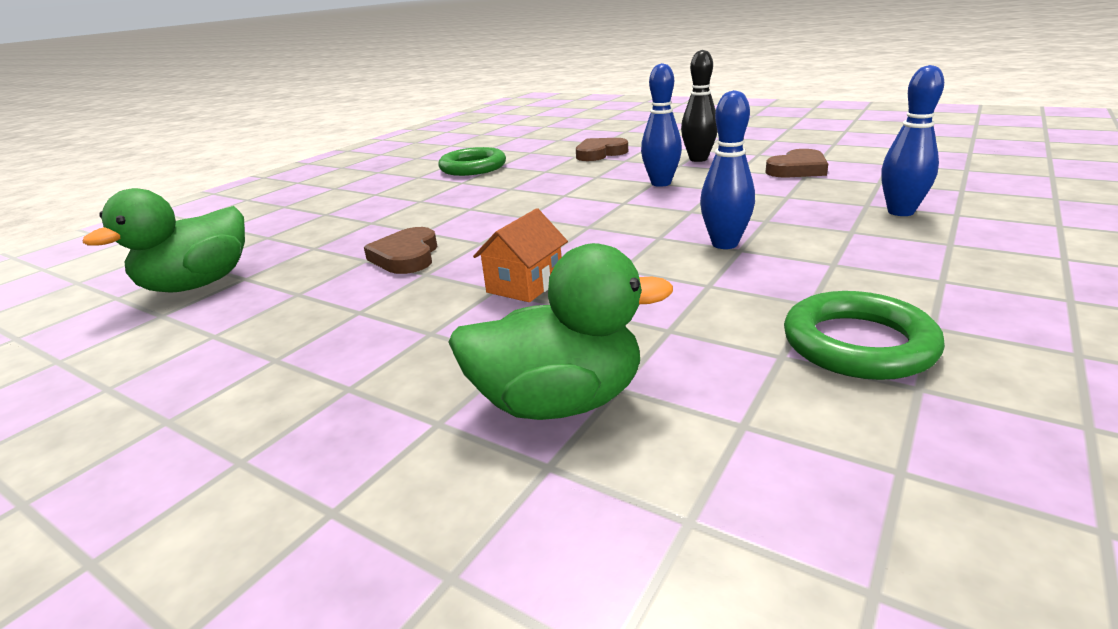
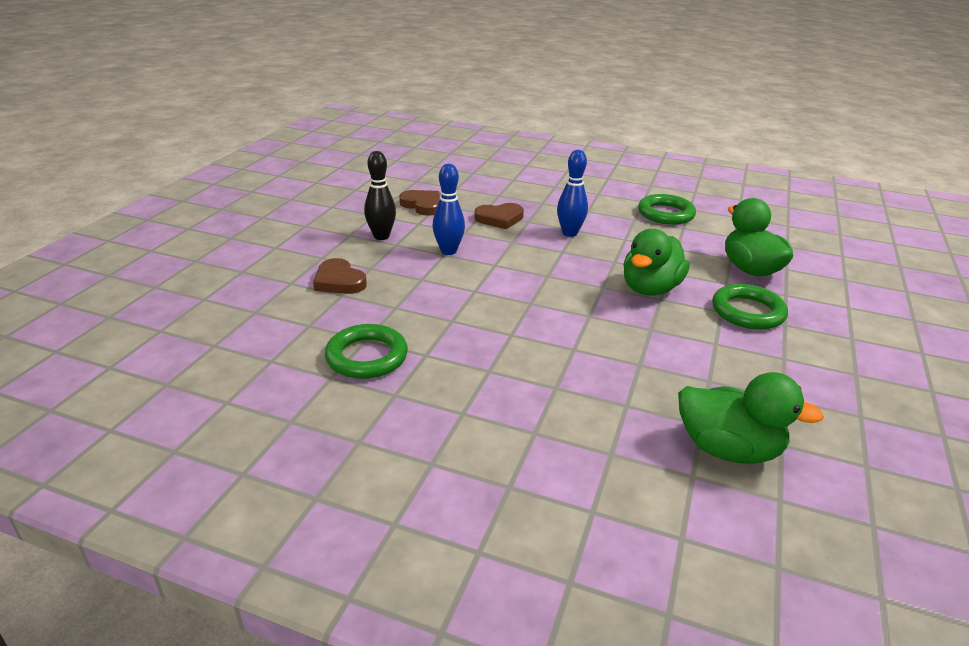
camera: 105 degrees left, 5 degrees up
brown heart [364,227,437,274] -> brown heart moved to [475,203,524,229]
orange house [473,208,568,302] -> green duck [623,229,690,296]
blue bowling pin [881,65,944,216] -> none
none -> green ring [712,284,788,330]

